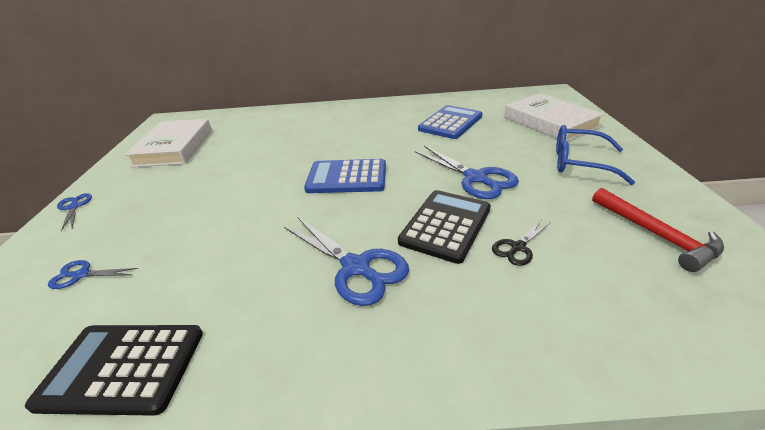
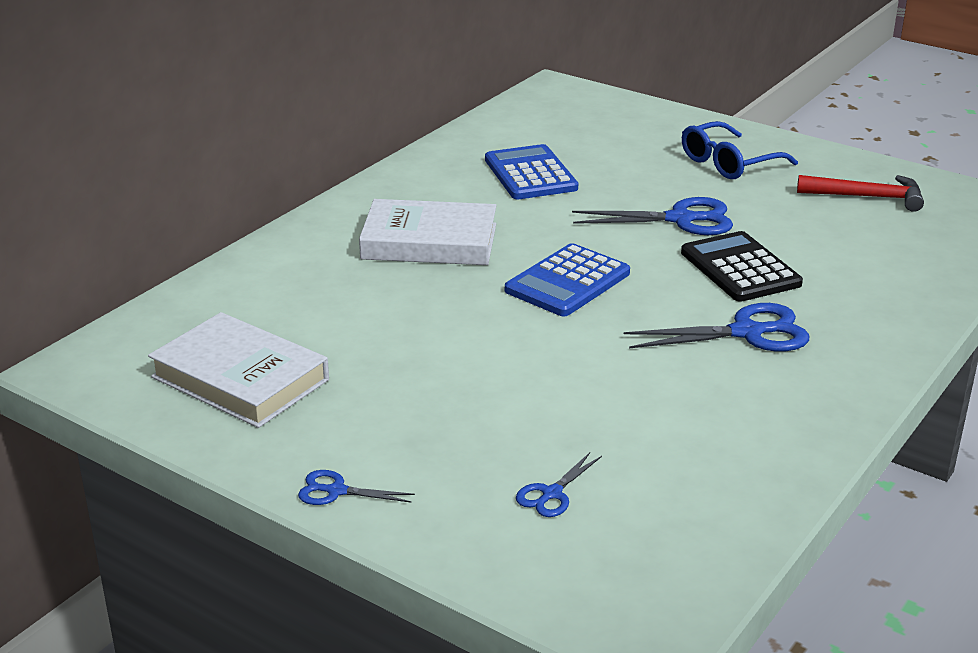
camera: 55 degrees left, 5 degrees down
black calculator [25,325,203,416] -> none
black scissors [492,219,551,266] -> none
white book [504,93,605,141] -> white book moved to [359,199,496,265]

